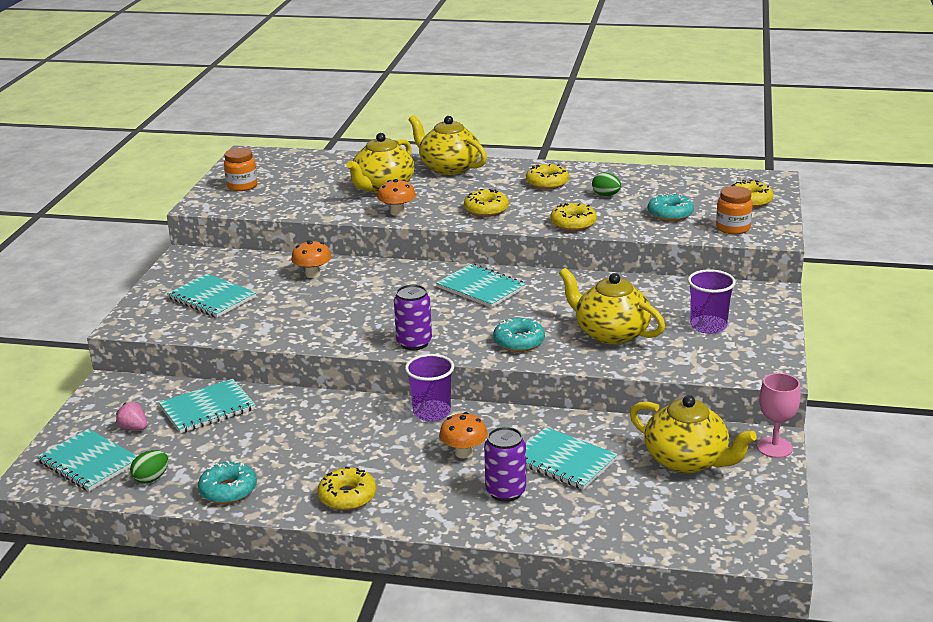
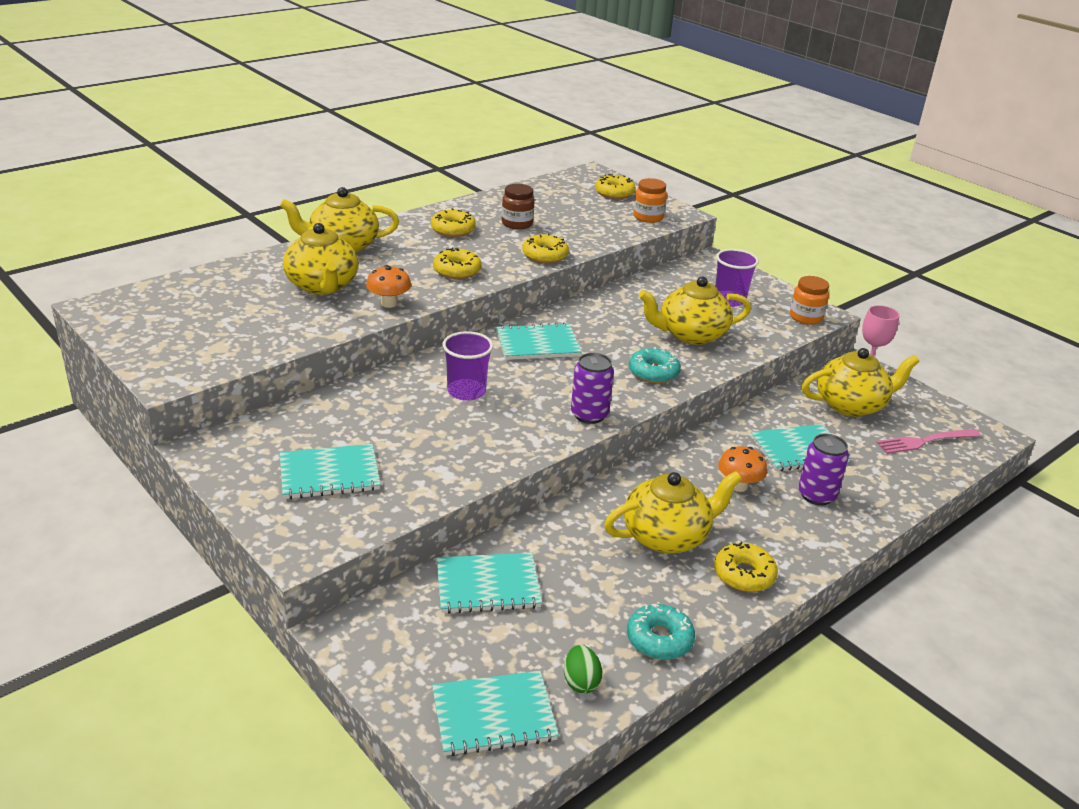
camera: 55 degrees left, 5 degrees up
pink strawberry [116,402,148,430] -> none
turquoise notebook [159,379,256,433] -> turquoise notebook turned 75 degrees clockwise [436,553,542,614]
orange jar [224,148,257,191] -> orange jar moved to [790,276,829,325]
orange mushroom [291,240,331,278] -> none
purple cup [405,354,454,421] -> purple cup moved to [442,331,493,401]
green egg [592,172,621,196] -> brown jar [502,184,535,230]
turquoise donut [648,193,694,221] -> none
none -> yellow teapot [604,471,742,553]
none -> pink fork [876,429,981,454]

